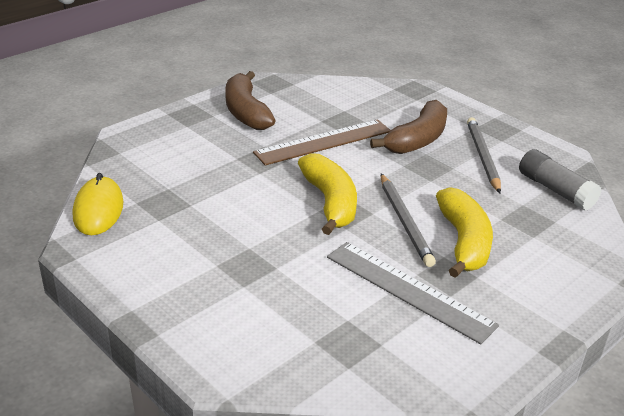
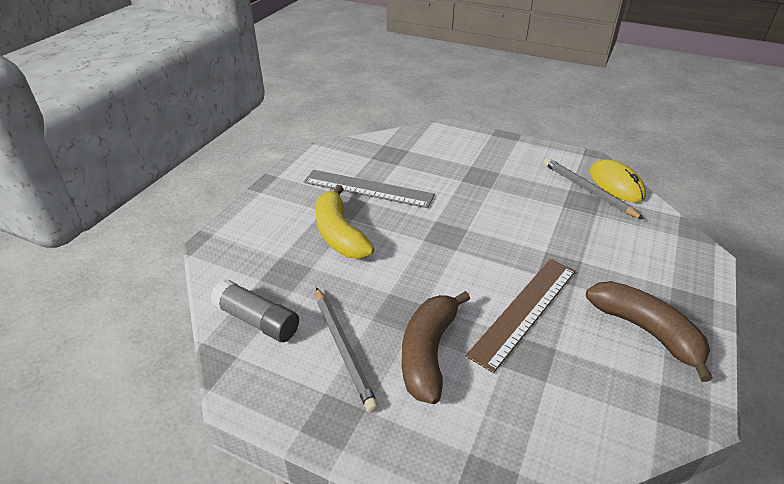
camera: 160 degrees right, 5 degrees up
yellow banana [298,153,357,235] -> none
grey pencil [381,174,436,267] -> grey pencil moved to [544,158,644,219]

